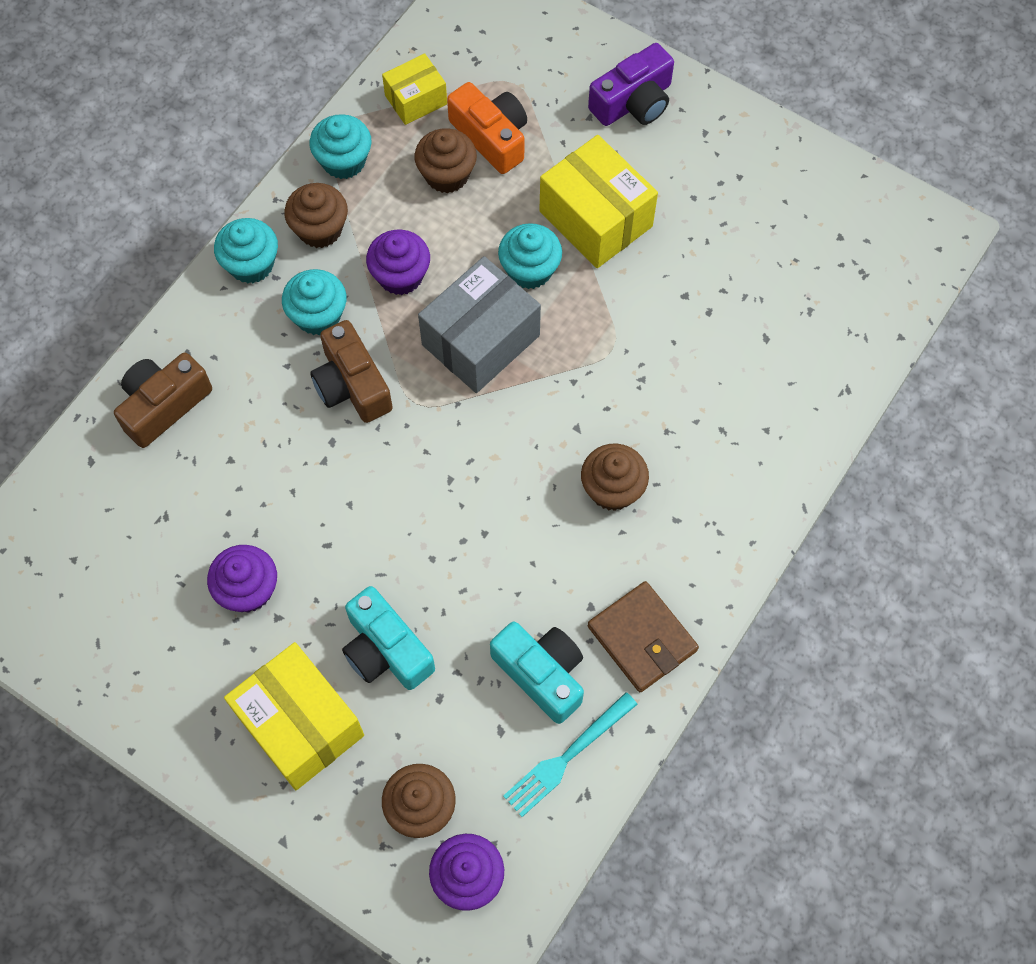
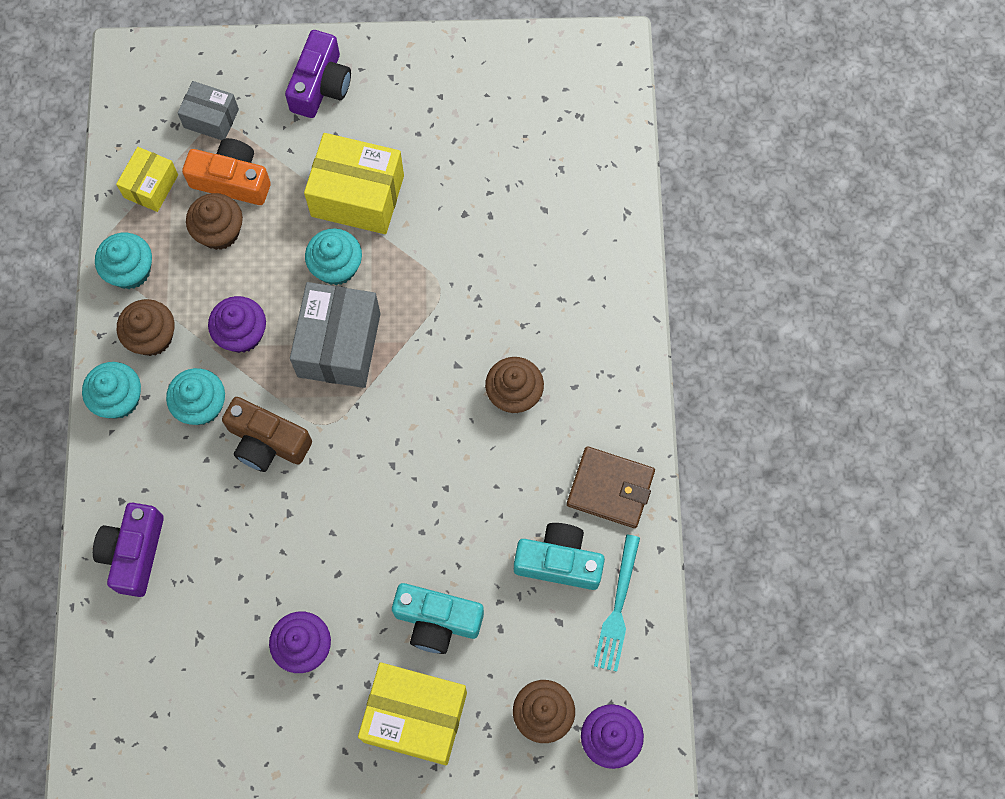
camera: 35 degrees left, 5 degrees up
brown camera [114,352,212,448] -> purple camera [93,503,164,597]
none -> grey box [178,81,239,140]

